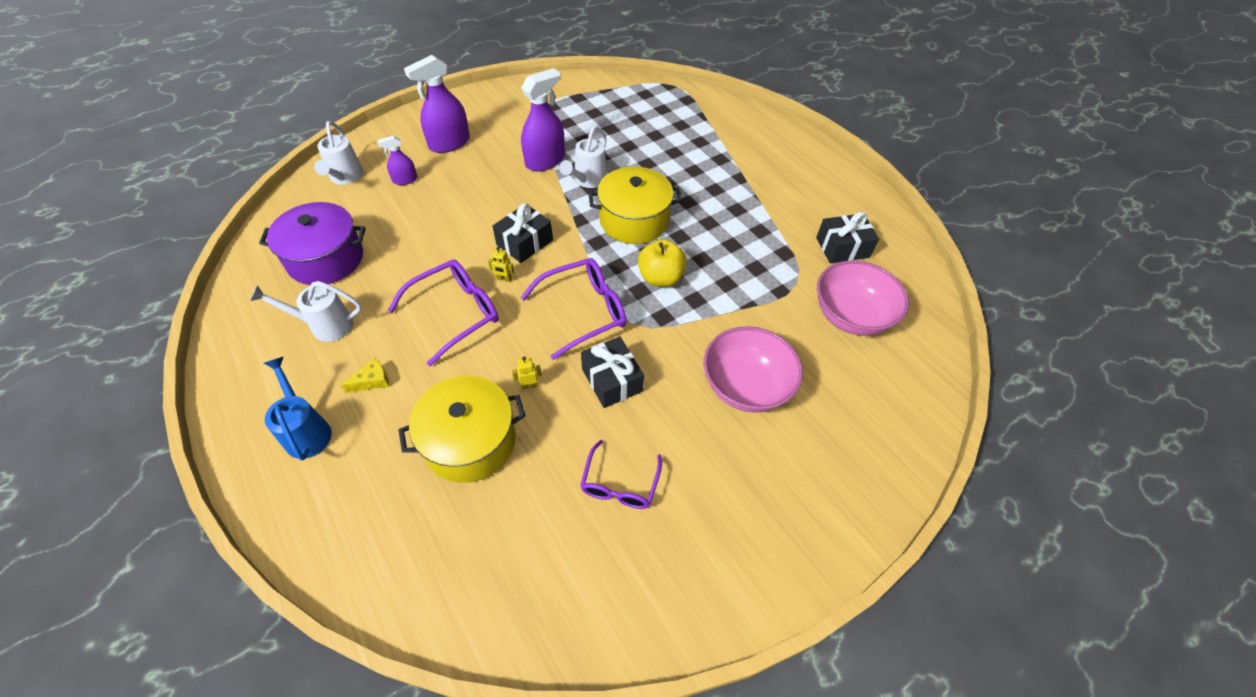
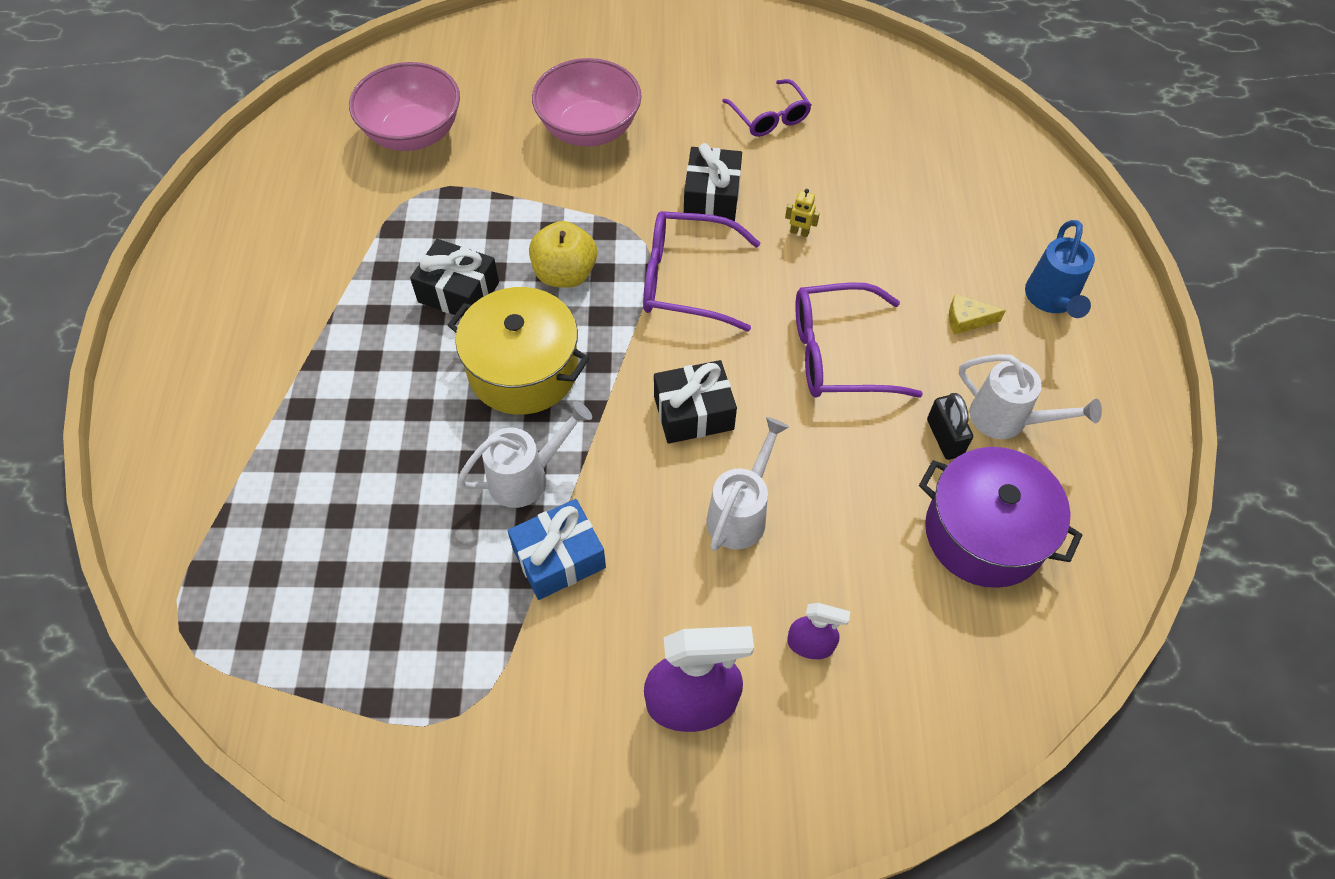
camera: 145 degrees left, 5 degrees up
white watering can [314,121,363,185] -> white watering can moved to [706,417,789,551]
yellow pot [398,376,526,483] -> none
yellow robot [488,247,514,282] -> none
purple spray bottle [521,68,565,171] -> blue gift [508,499,606,600]
purple glasses [580,440,662,509] -> purple glasses turned 105 degrees clockwise [722,79,811,137]
black gift [816,212,879,263] -> black gift moved to [410,239,499,317]
none -> black padlock [927,393,973,460]

